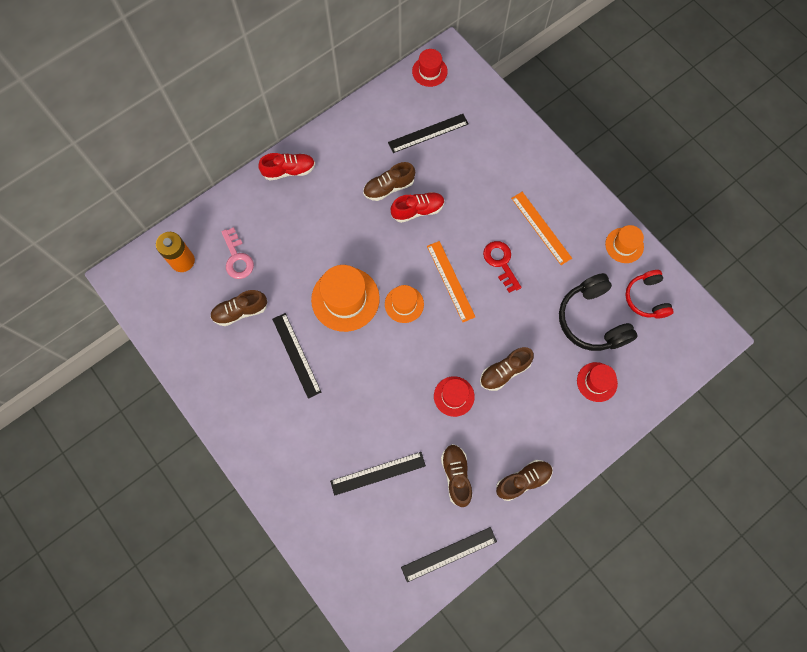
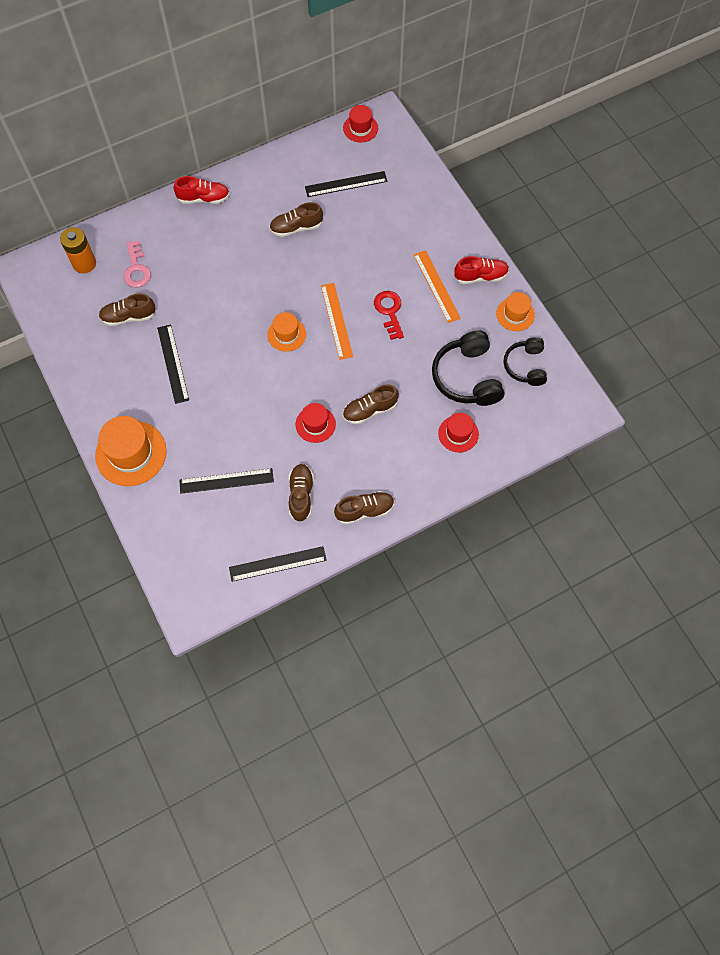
camera: 10 degrees right, 5 degrees down
orange hat [311,265,380,332] -> orange hat moved to [95,416,167,486]
red shoe [391,192,445,223] -> red shoe moved to [454,256,509,284]
red headphones [625,270,674,319] -> black headphones [504,337,547,386]

